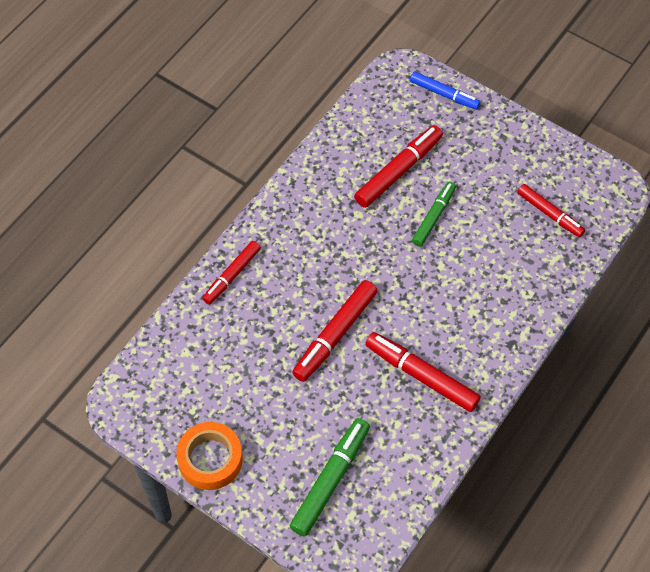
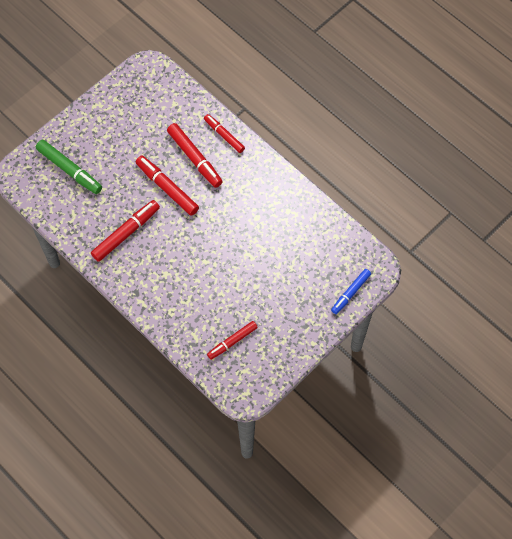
camera: 100 degrees right, 5 degrees up
orange tape [176,422,243,490] -> none
red marker [354,125,443,208] -> red marker moved to [167,123,223,188]
green marker [412,182,456,247] -> none

